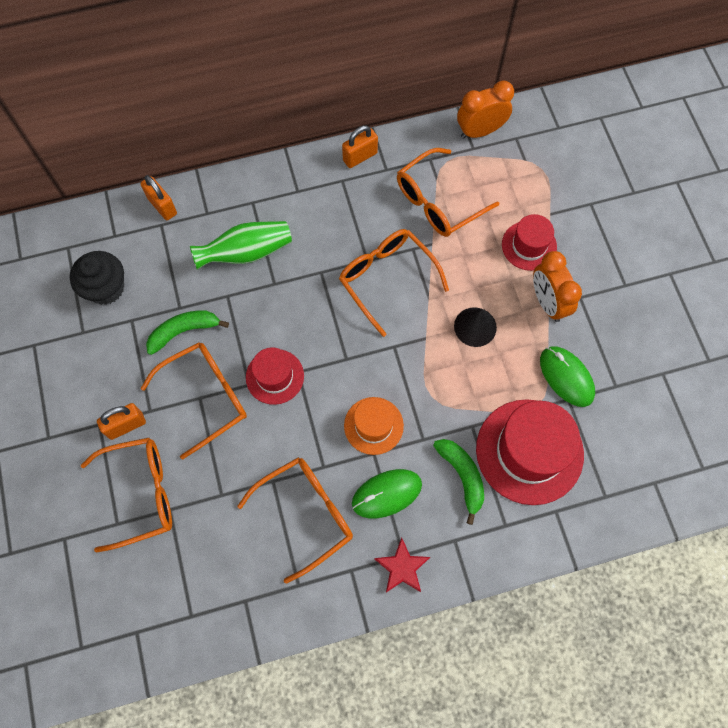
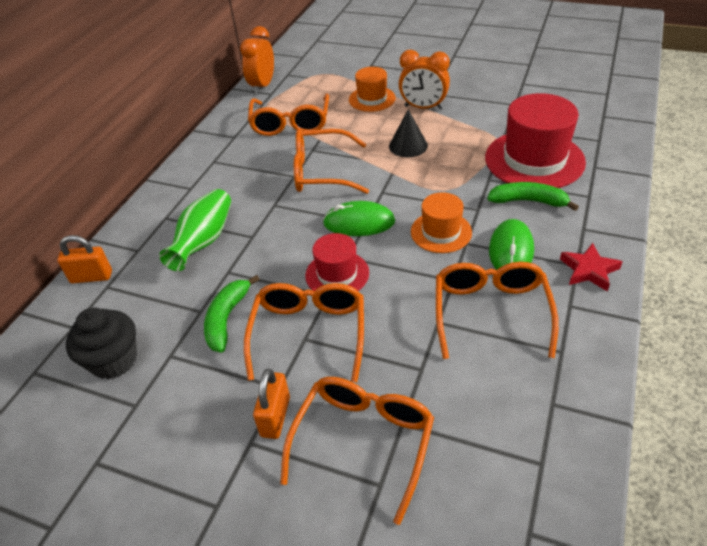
camera: 50 degrees left, 25 degrees down
orange padlock [342,125,378,168] -> none
red hat [502,214,557,271] -> orange hat [349,67,396,112]
green mouse [540,346,595,407] -> green mouse moved to [323,201,395,236]

